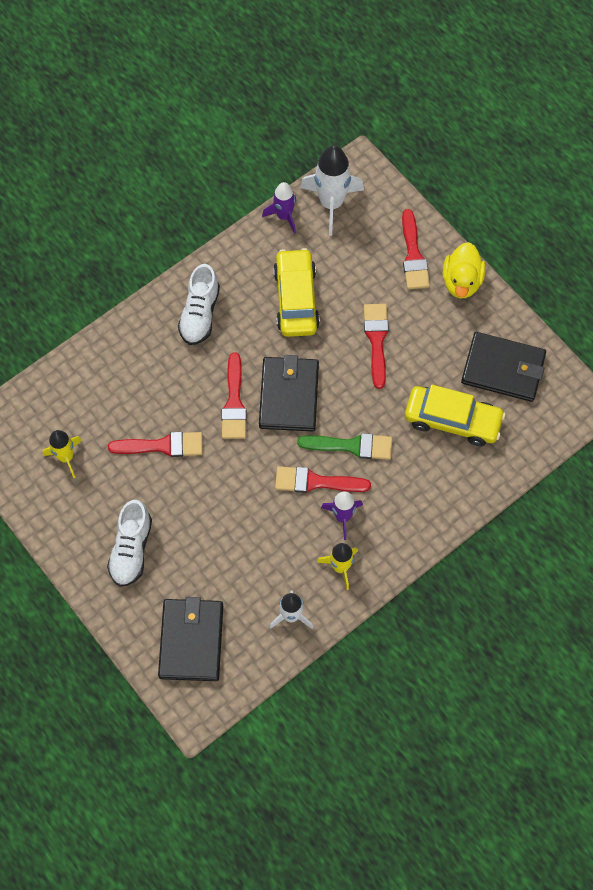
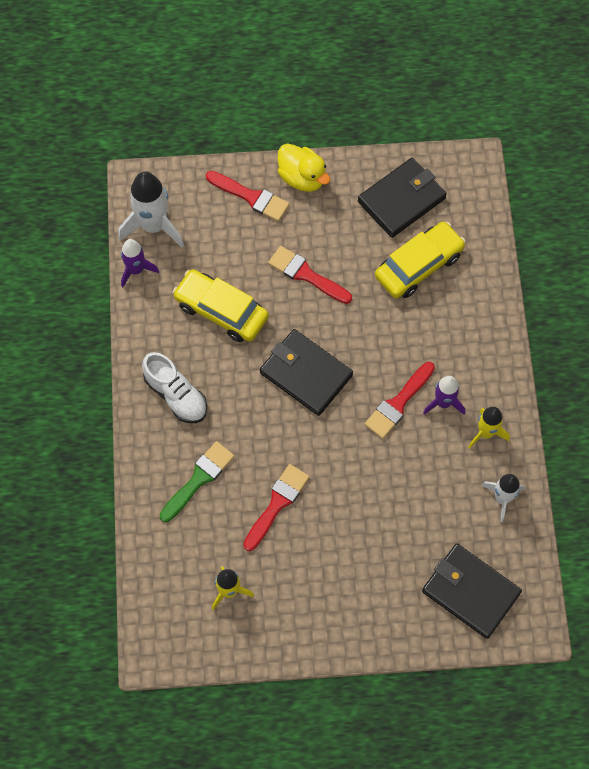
camera: 55 degrees left, 0 degrees up
white shoe [107,500,152,587] -> none
red brush [221,353,247,439] -> none
green brush [297,433,392,460] -> green brush moved to [160,441,235,522]

